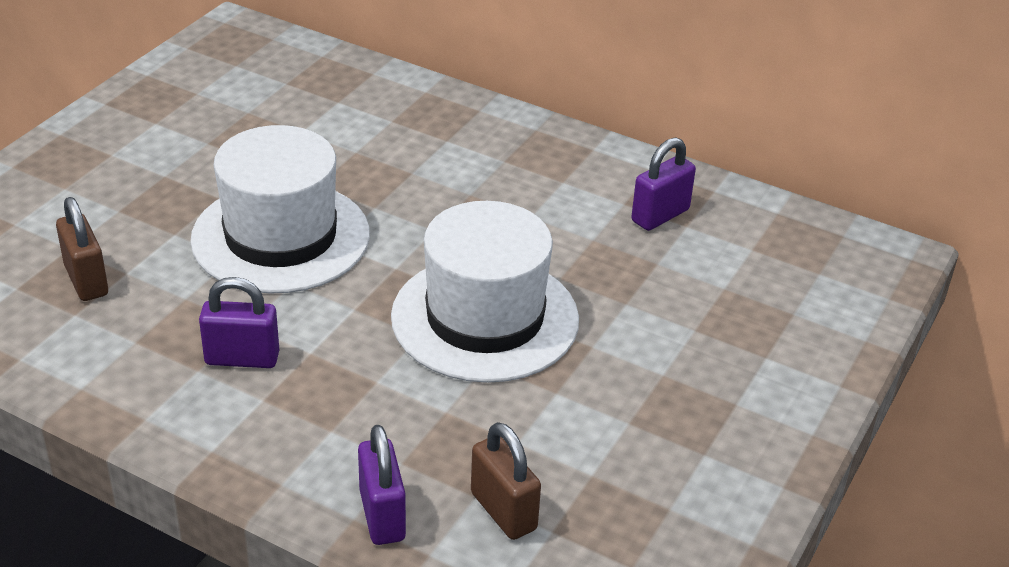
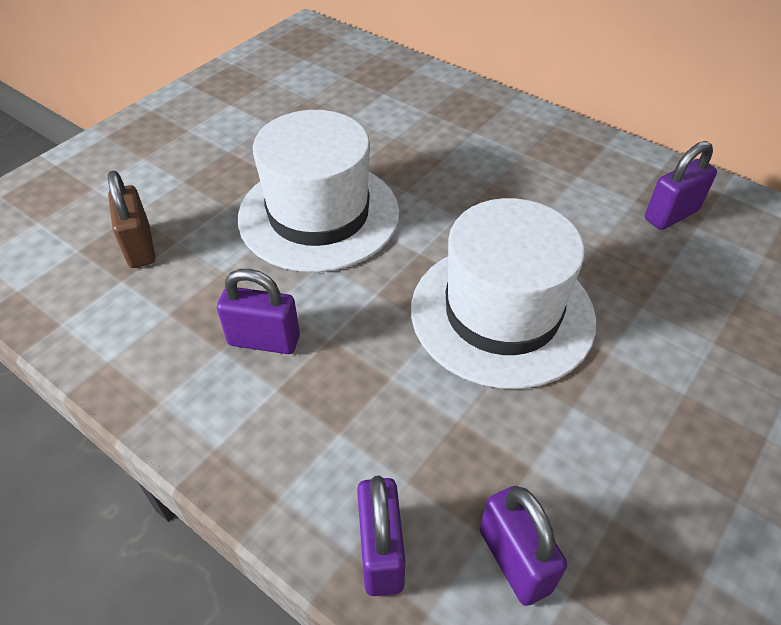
camera: 10 degrees right, 10 degrees up
brown padlock [471,422,541,540] -> purple padlock [480,486,567,606]

